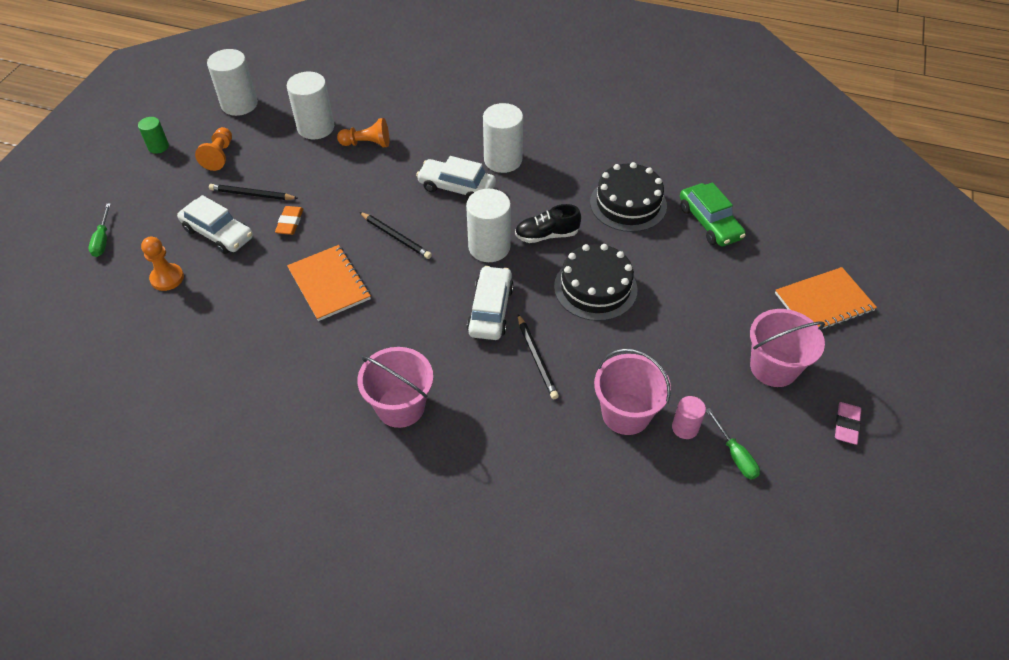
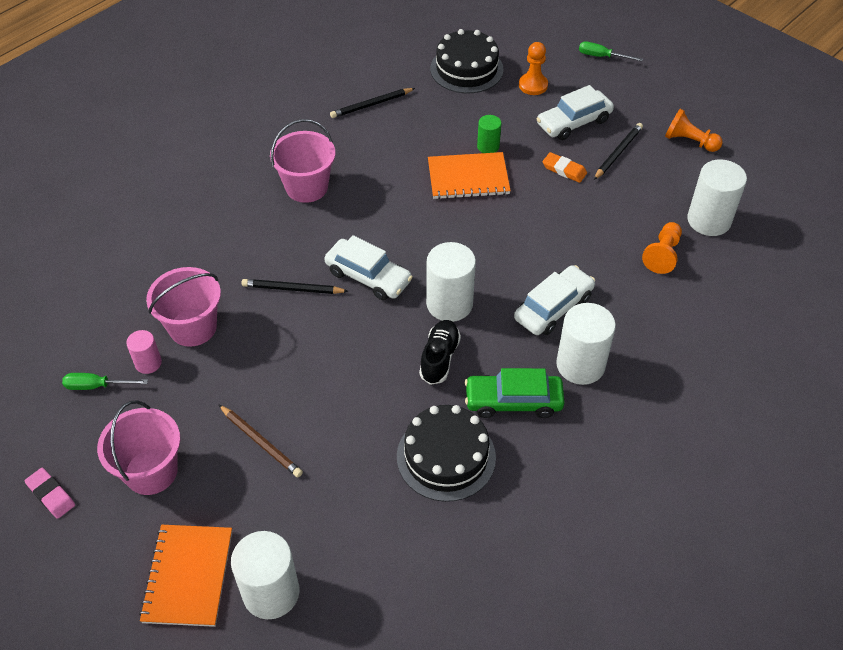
camera: 115 degrees right, 0 degrees up
green cylinder [138,117,169,154] -> green cylinder moved to [477,115,501,153]
white cylinder [207,49,258,116] -> white cylinder moved to [231,531,299,619]
black pencil [359,212,432,259] -> black pencil moved to [330,88,415,118]
black cake [554,244,638,321] -> black cake moved to [430,29,504,93]
green car [680,182,746,246] -> green car moved to [465,368,565,418]
none -> brown pencil [219,405,303,478]

